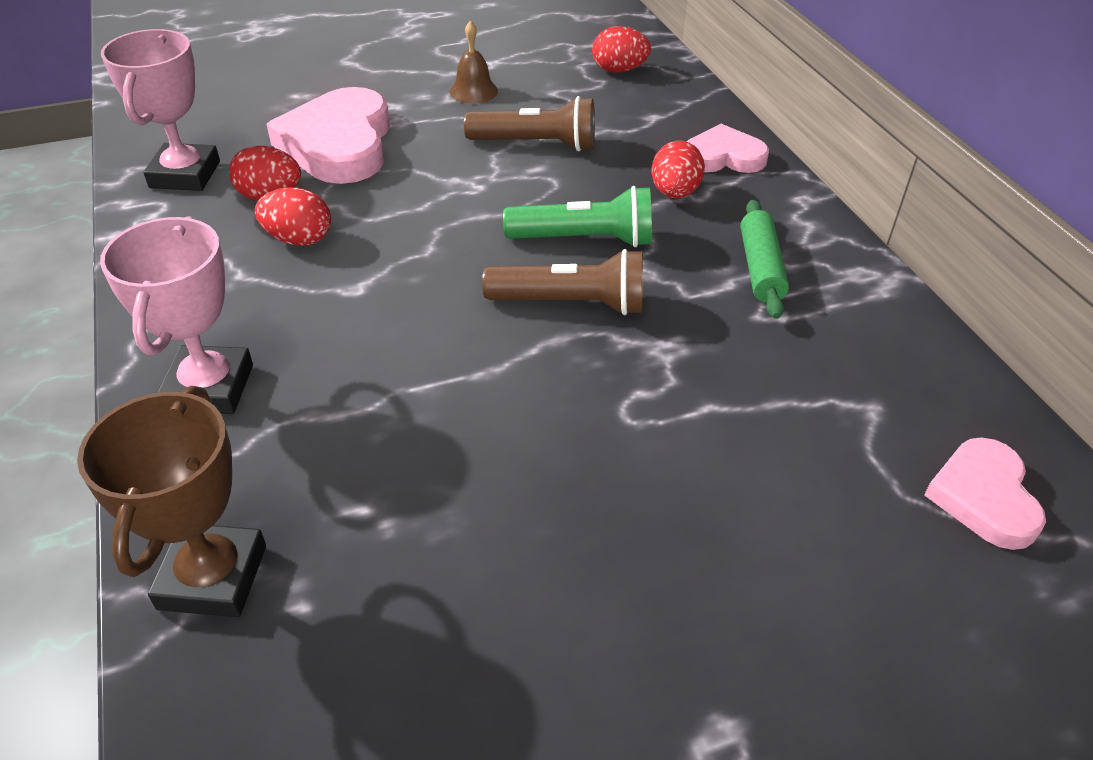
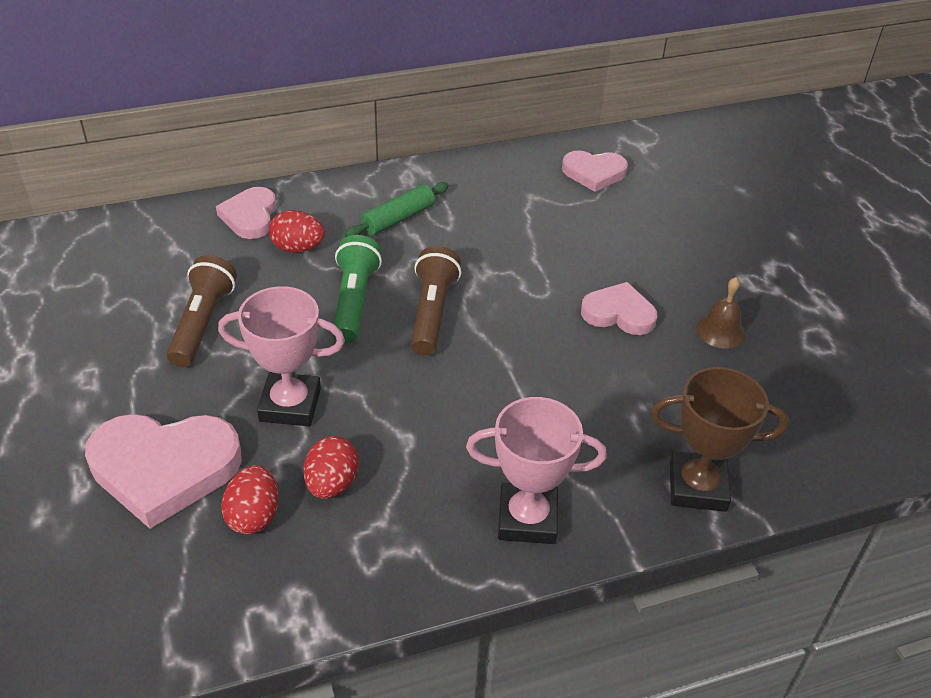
camera: 90 degrees left, 0 degrees up
pink trophy [101,29,220,191] -> pink trophy moved to [218,286,345,426]
brown bell [450,21,498,104] -> brown bell moved to [696,277,745,348]
red egg [592,26,651,73] -> none
green rolling pin [741,200,789,319] -> green rolling pin turned 45 degrees counterclockwise [345,182,449,237]
none -> pink heart [581,282,657,335]

